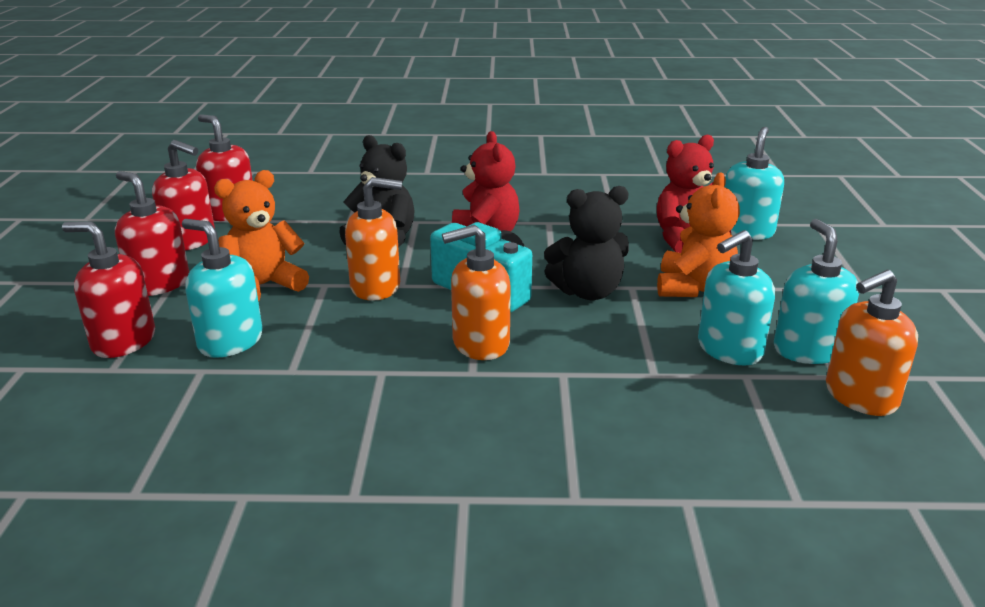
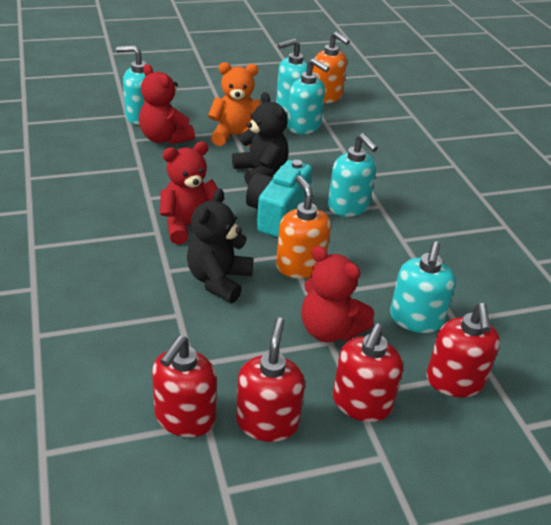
camera: 110 degrees left, 10 degrees up
orange teddy bear [214,170,309,301] -> red teddy bear [301,246,374,342]
orange soap dispenser [442,225,511,360] -> turquoise soap dispenser [328,133,378,217]

